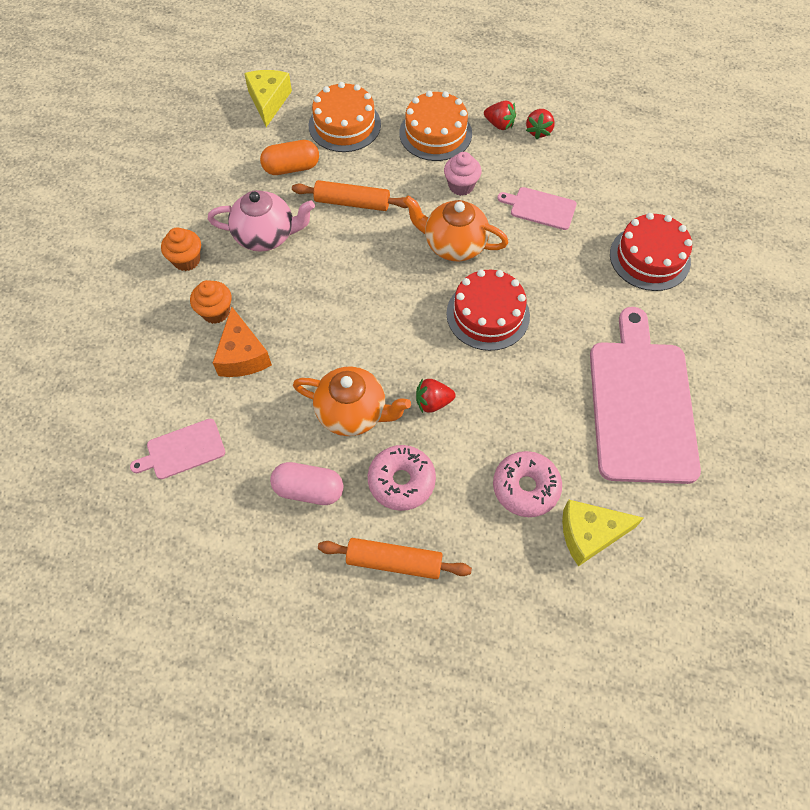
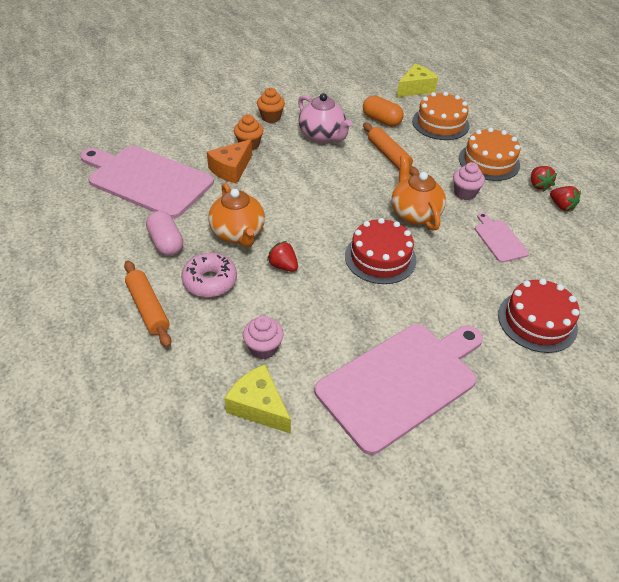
camera: 50 degrees right, 15 degrees down
pink cutting board [130,419,225,479] -> pink cutting board [80,146,214,219], size x2.20
pink donut [493,451,562,517] -> pink cupcake [243,316,284,359]
red strawberry [526,109,555,139] -> red strawberry turned 105 degrees counterclockwise [550,186,581,211]

